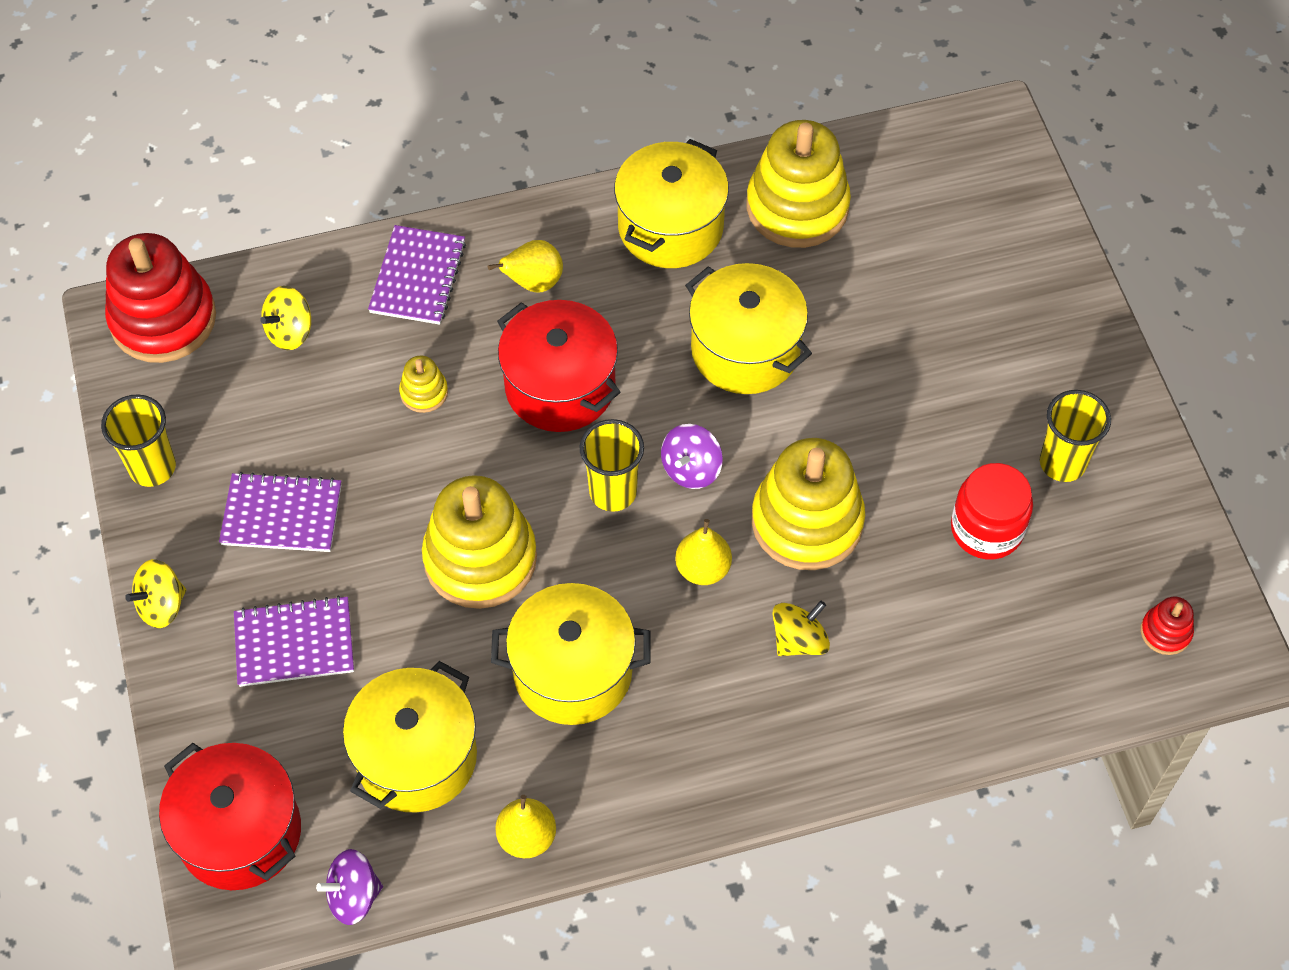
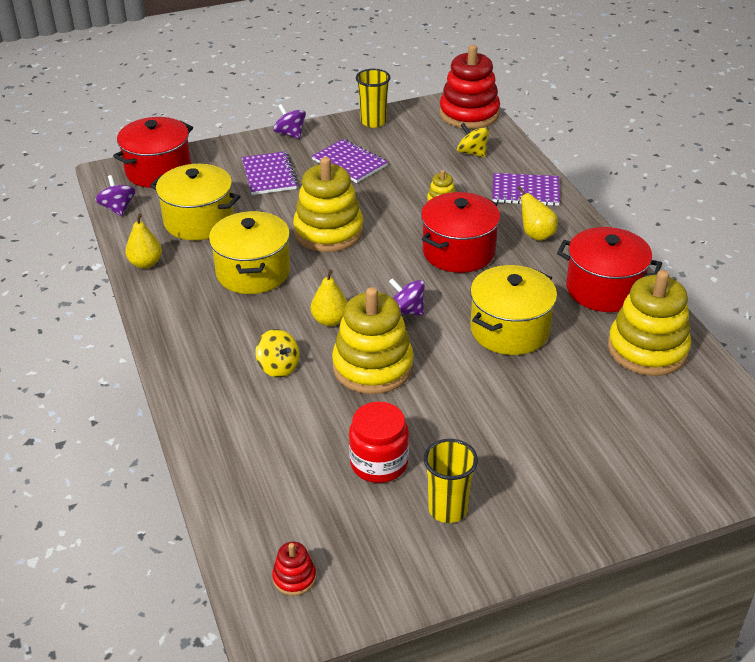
camera: 85 degrees right, 20 degrees down
yellow spinning top [125,559,186,628] -> purple spinning top [273,104,306,139]
purple notebook [219,472,341,552] -> purple notebook turned 45 degrees counterclockwise [312,139,388,183]
yellow cup [579,419,644,512] -> none
yellow pot [614,139,729,268] -> red pot [557,227,662,312]

